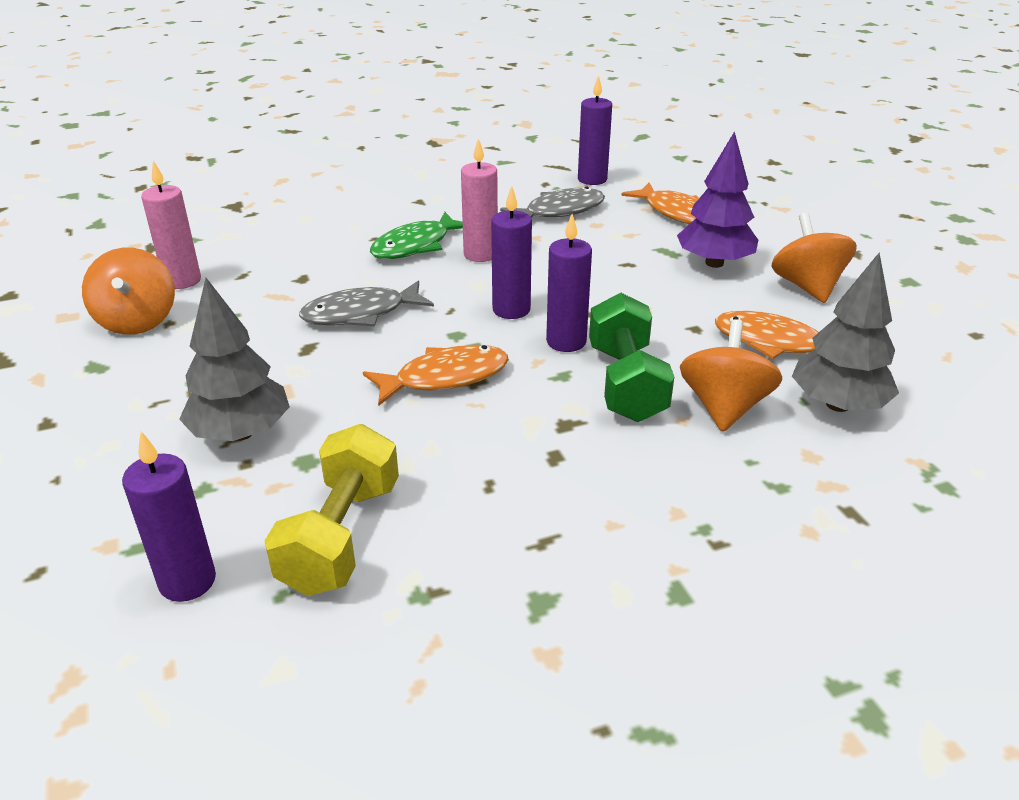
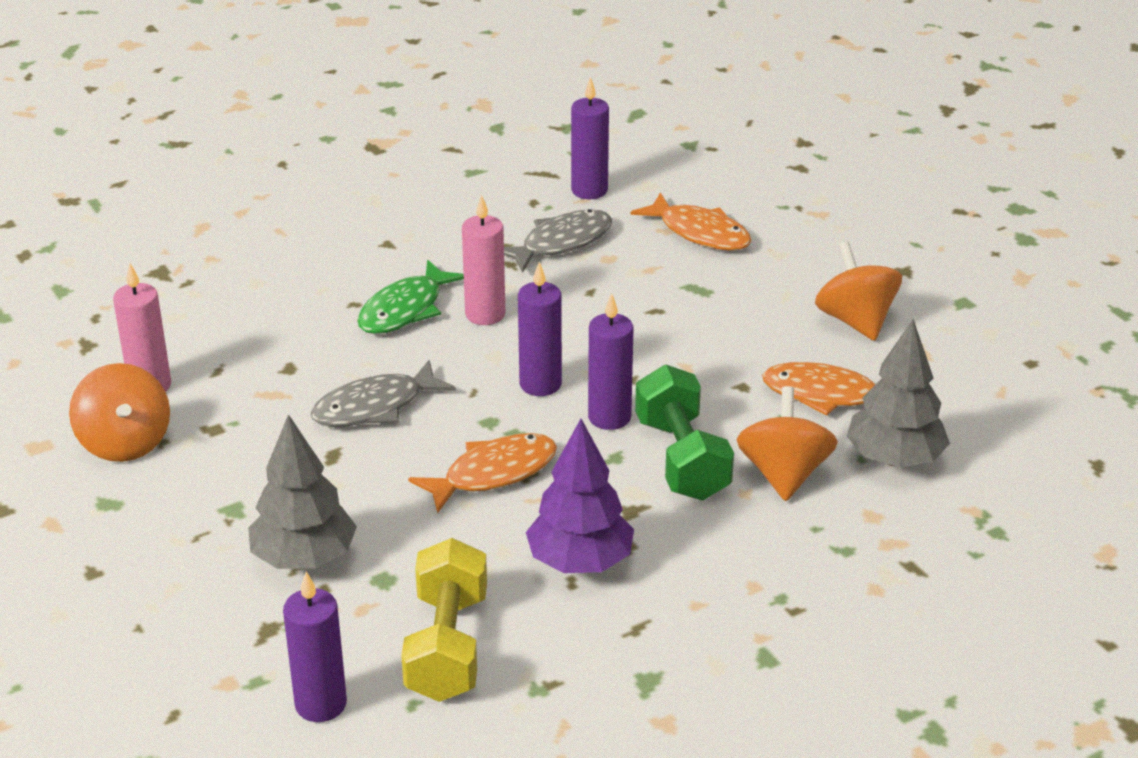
camera: 10 degrees left, 0 degrees up
purple tree [677,131,758,268] -> purple tree moved to [526,419,634,573]

